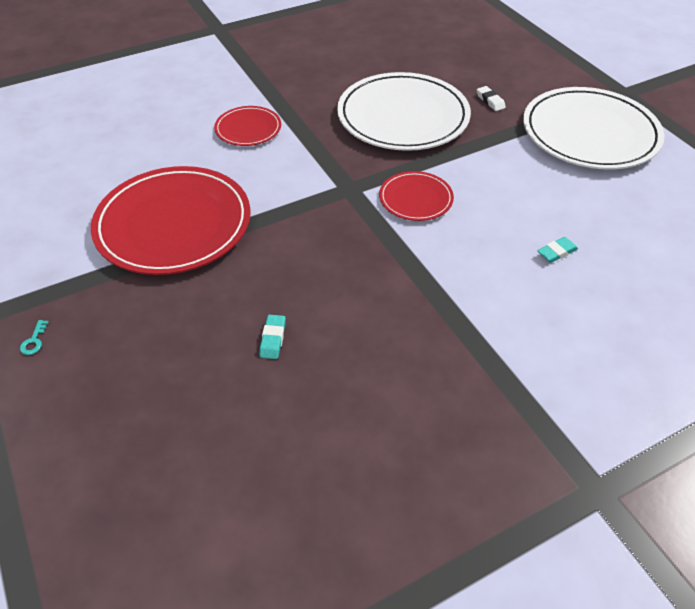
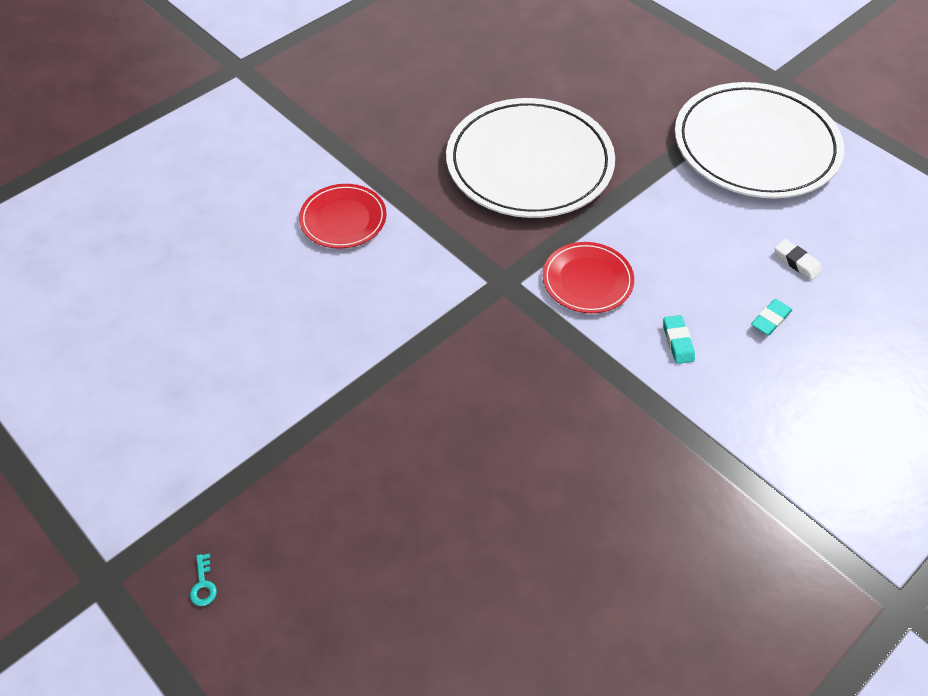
camera: 15 degrees left, 5 degrees up
red plate [91,166,251,275] -> none
turquoise eraser [259,315,286,359] -> turquoise eraser moved to [663,315,695,364]
white eraser [477,86,506,111] -> white eraser moved to [774,239,822,280]

